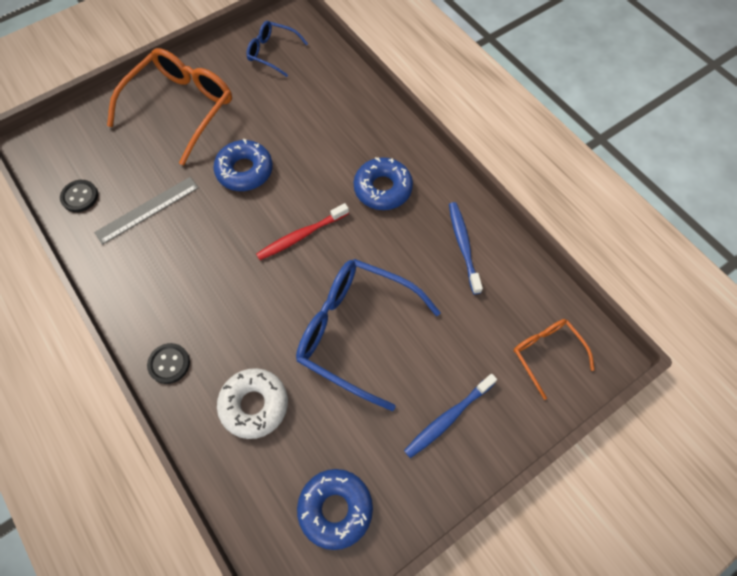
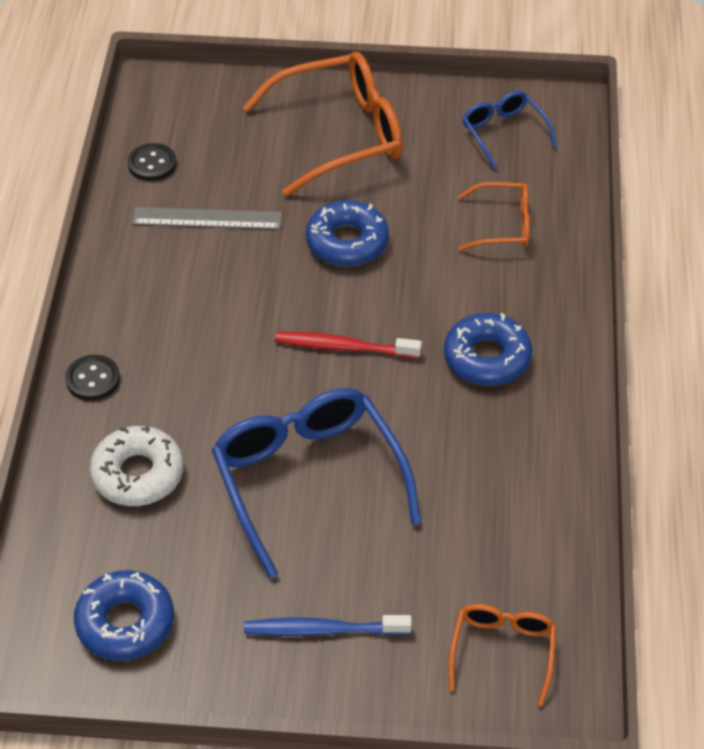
camera: 40 degrees right, 15 degrees down
blue toothbrush [449,202,483,294] -> none
none -> orange glasses [457,182,530,251]

